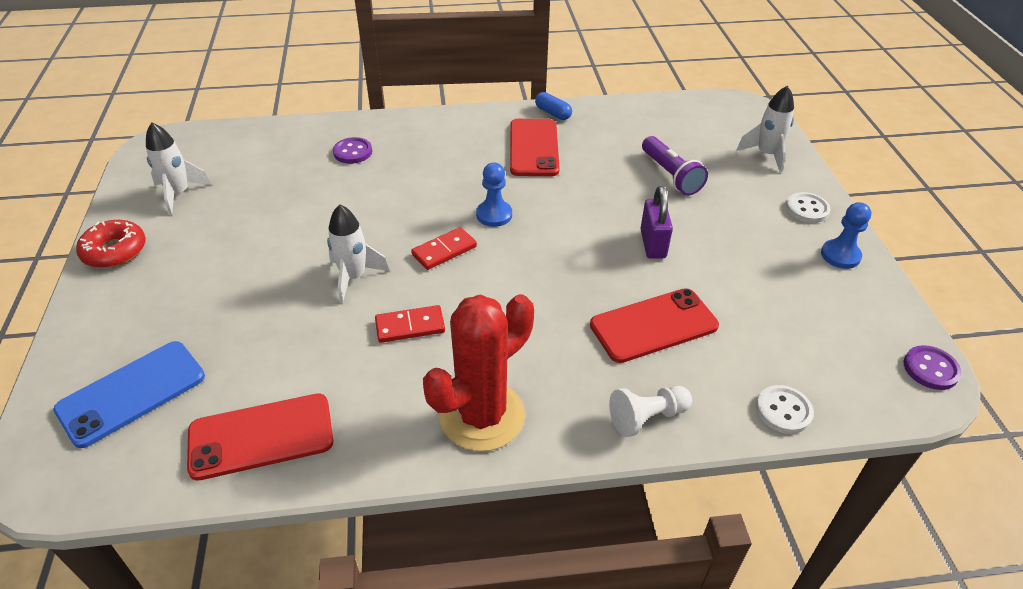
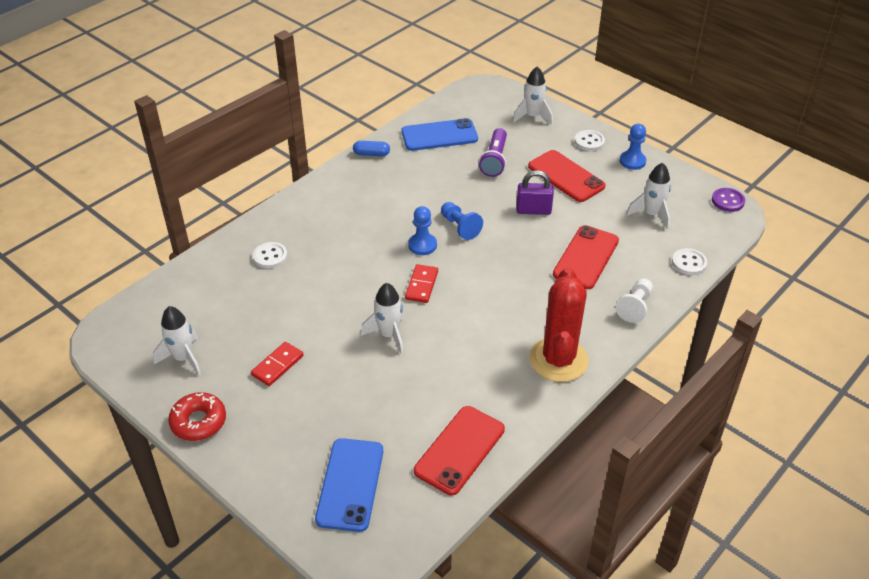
camera: 40 degrees left, 0 degrees up
purple button [333,137,372,164] -> white button [253,242,287,269]
red domino [375,305,445,343] -> red domino moved to [251,342,303,386]
red phone [510,119,560,176] -> red phone moved to [528,150,606,202]
purple padlock [640,186,673,259] -> purple padlock turned 45 degrees counterclockwise [516,170,554,215]
purple flashlight [642,136,708,195] -> purple flashlight turned 75 degrees clockwise [479,128,507,177]
none -> blue phone [401,118,478,151]
none -> blue pawn [441,202,483,240]
none -> white rocket [626,163,671,230]

